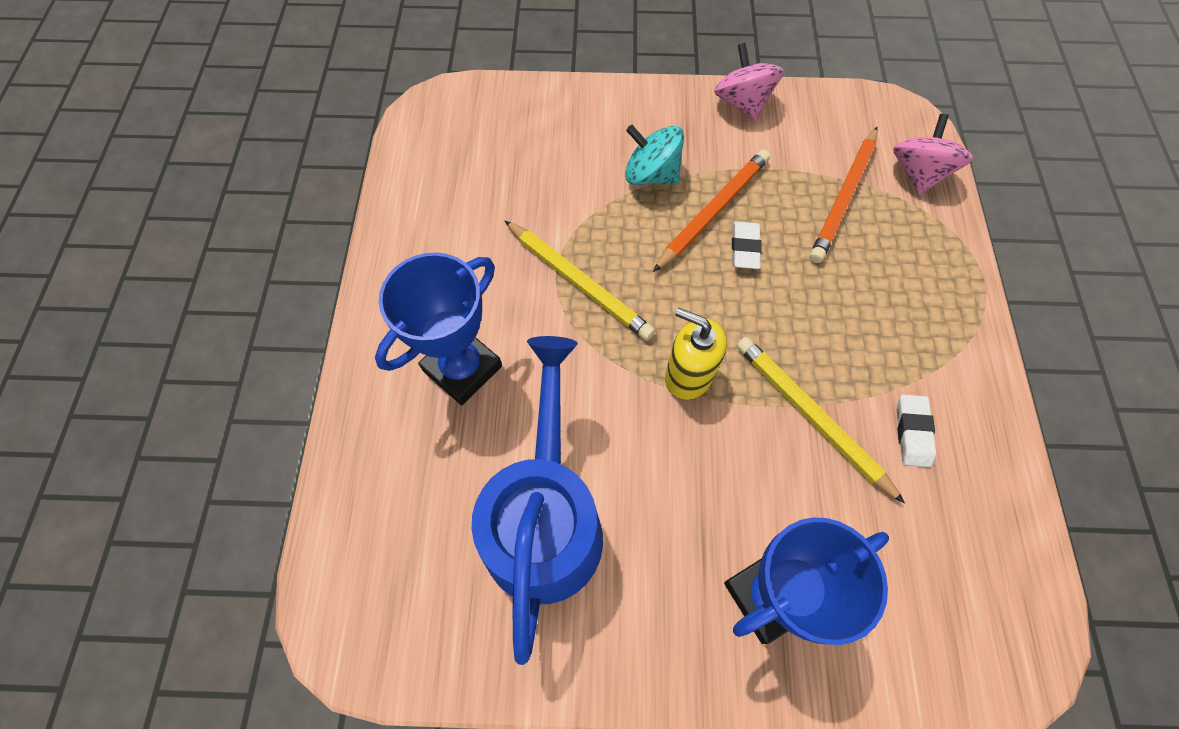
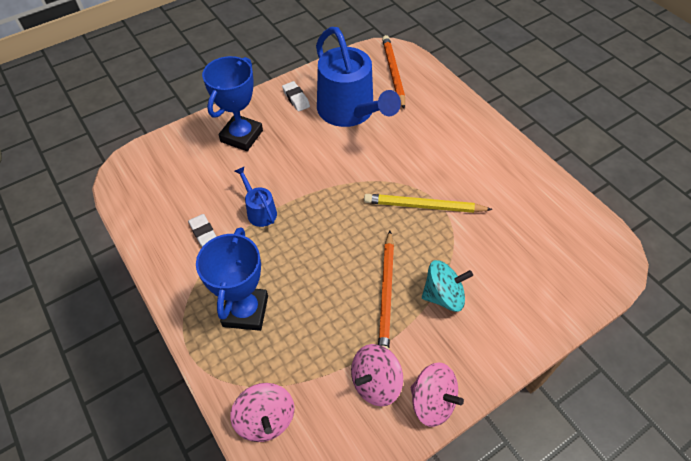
camera: 145 degrees right, 10 degrees down
blue trophy [375,252,502,405] -> blue trophy moved to [196,227,268,331]
yellow soap dispenser [665,308,727,400] -> none
white eraser [732,221,762,269] -> white eraser moved to [282,81,310,111]
yellow pencil [737,337,905,504] -> blue watering can [235,167,277,227]
orange pencil [810,127,878,263] -> orange pencil moved to [382,35,405,109]
none -> pink spinning top [351,344,403,406]

